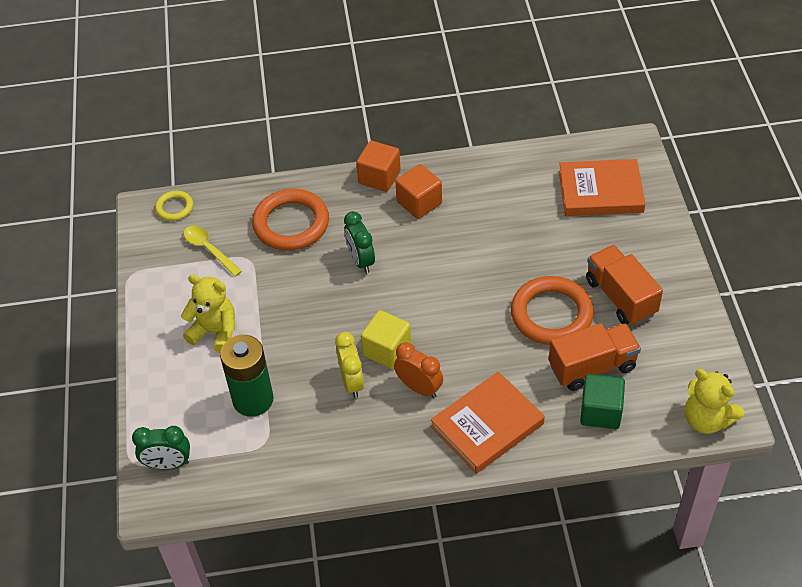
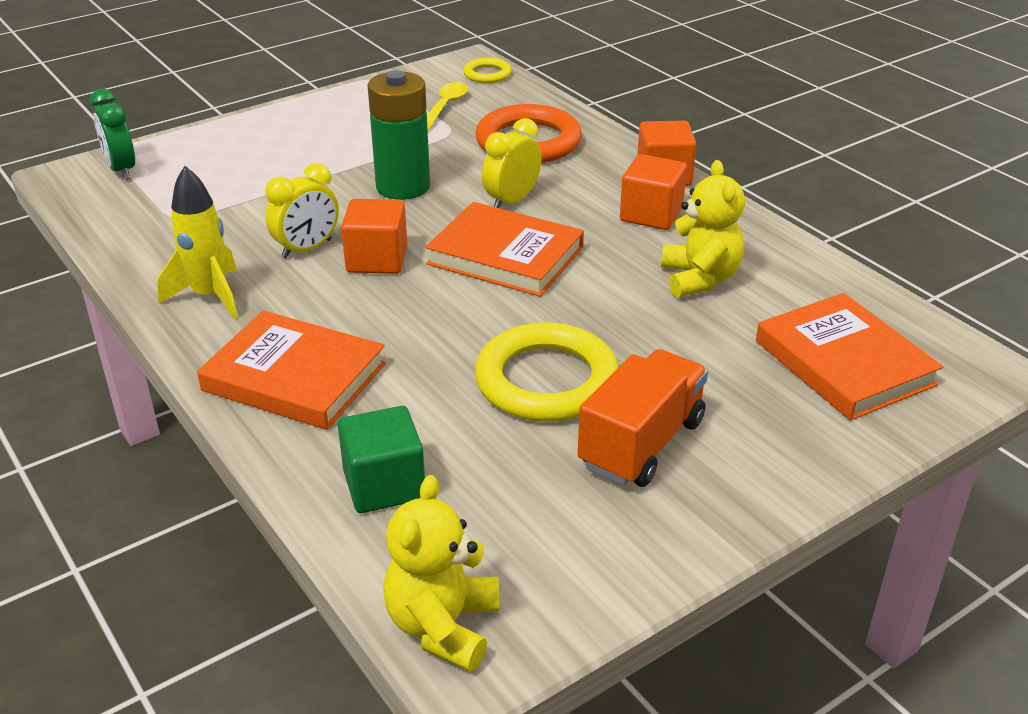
camera: 60 degrees right, 15 degrees down
yellow teddy bear [181,274,235,353] -> yellow teddy bear moved to [661,160,745,298]
green battery [220,335,274,417] -> green battery moved to [368,70,430,200]
green clock [344,211,375,273] -> yellow clock [482,118,542,208]
yellow cube [361,310,411,369] -> orange cube [341,199,407,274]
orange clock [394,342,443,398] -> none
orange ring [511,276,594,345] -> yellow ring [475,322,618,422]
orange truck [549,323,641,391] -> none
none -> yellow rocket [157,166,238,319]
none -> orange book [425,202,584,297]

